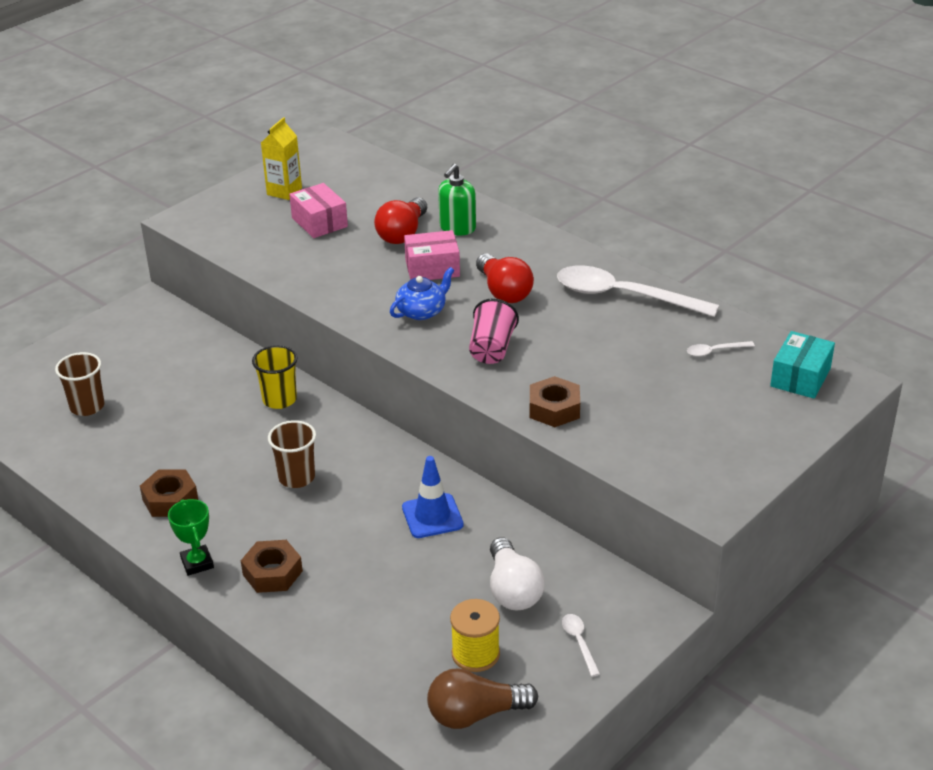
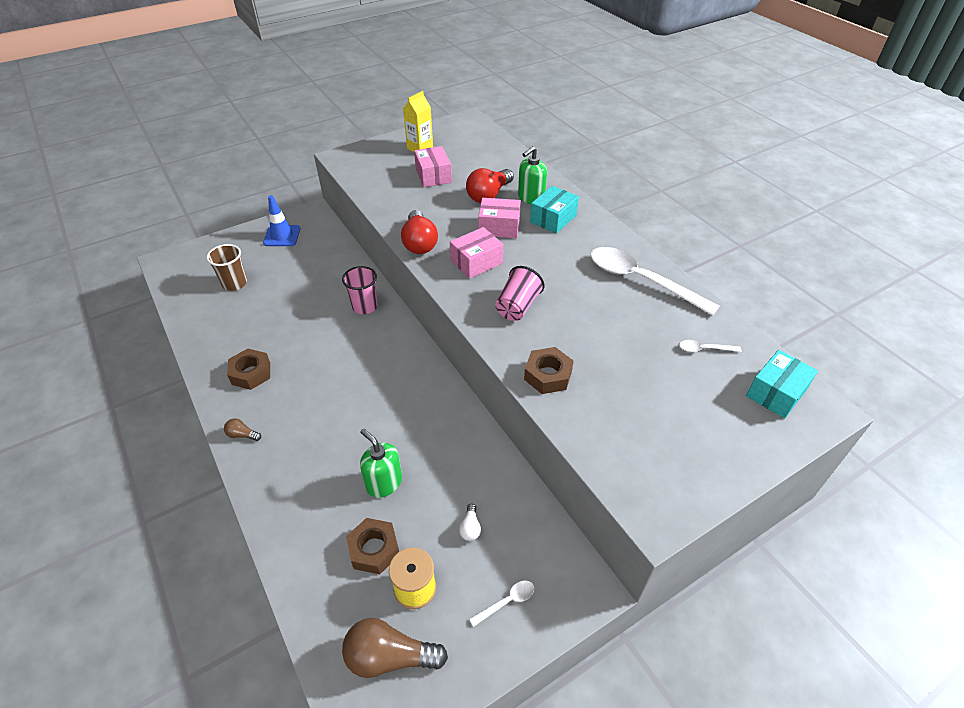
camera: 15 degrees right, 10 degrees up
green trophy [168,499,214,576] -> brown light bulb [224,418,261,441]
brown nut [241,540,303,593] -> brown nut moved to [346,518,399,574]
yellow cup [252,345,298,409] -> pink cup [342,266,378,314]
brown cup [268,420,316,488] -> none
blue teapot [390,267,454,320] -> pink box [450,227,503,279]
blue traffic cone [402,456,464,538] -> blue traffic cone moved to [263,195,300,246]
red light bulb [476,253,534,303] -> red light bulb moved to [401,210,438,254]
white light bulb [490,537,545,610] -> white light bulb [459,504,481,541], size x0.47
white spoon [562,614,600,677] -> white spoon turned 60 degrees clockwise [469,580,534,627]
none -> green soap dispenser [360,429,402,498]
none -> turquoise box [530,186,579,234]

